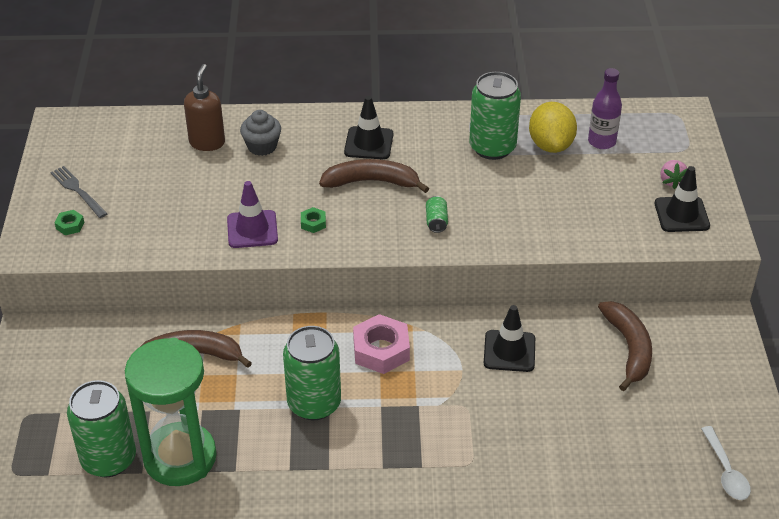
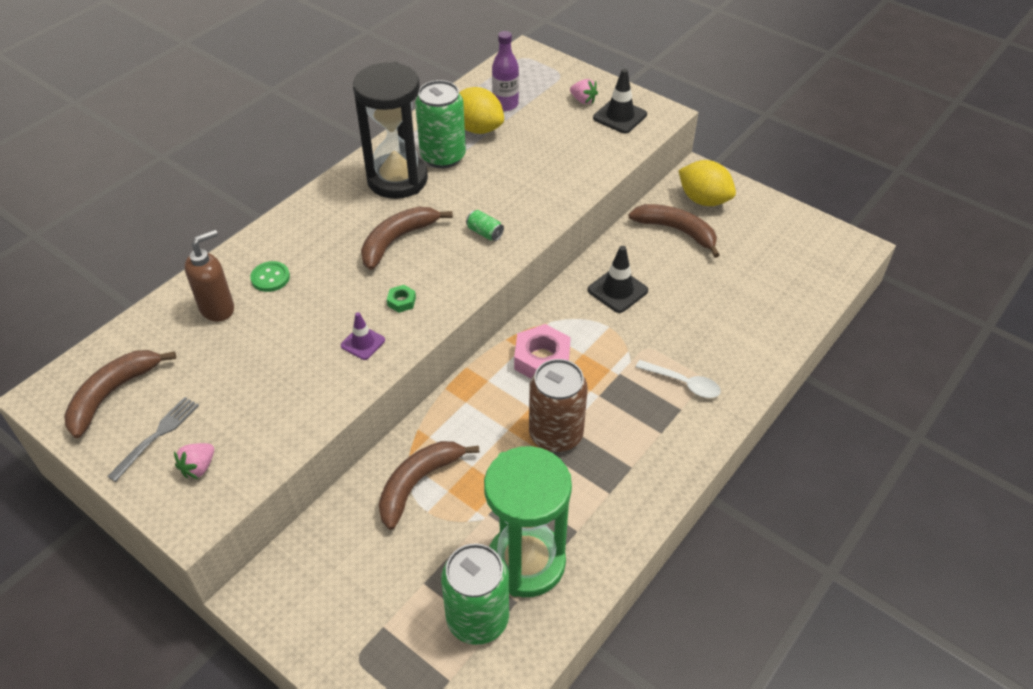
camera: 50 degrees left, 5 degrees up
grey fork [50,166,108,218] -> grey fork turned 120 degrees clockwise [107,397,199,482]
green nut [54,210,85,235] -> pink strawberry [174,443,214,479]
brown soap dispenser [184,64,225,151] -> brown soap dispenser turned 90 degrees clockwise [184,230,234,322]
purple traffic cone [227,181,278,248] -> purple traffic cone [341,312,385,360], size x0.65
grey cupcake [240,110,281,156] -> green button [250,261,290,292]
green can [283,326,341,420] -> brown can [529,359,588,453]
black traffic cone [344,96,393,159] -> none
white spoon [701,426,751,500] -> white spoon moved to [636,360,721,398]
none -> brown banana [64,350,176,438]
none -> black hourglass [353,62,428,199]
none -> yellow lemon [678,160,736,206]

